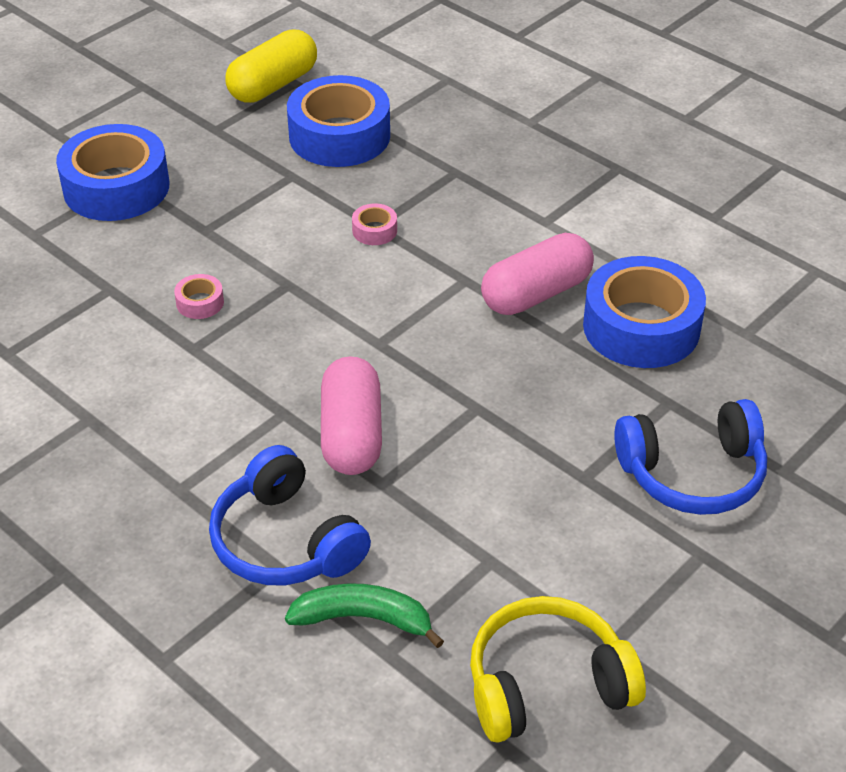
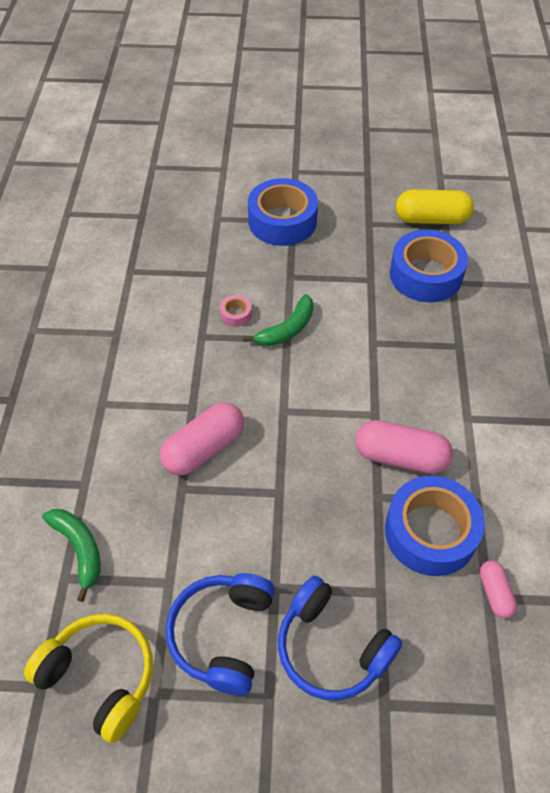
camera: 50 degrees right, 10 degrees up
blue headphones [209,445,371,585] -> blue headphones moved to [165,573,275,695]
pink tape [352,204,397,245] -> none
none -> green banana [243,294,314,346]
none -> pink capsule [479,560,517,618]

